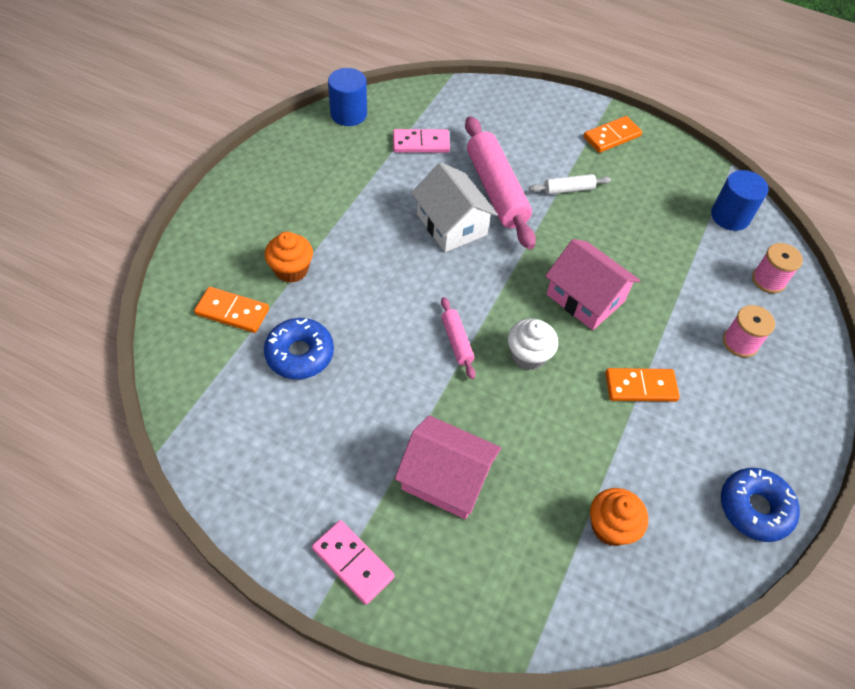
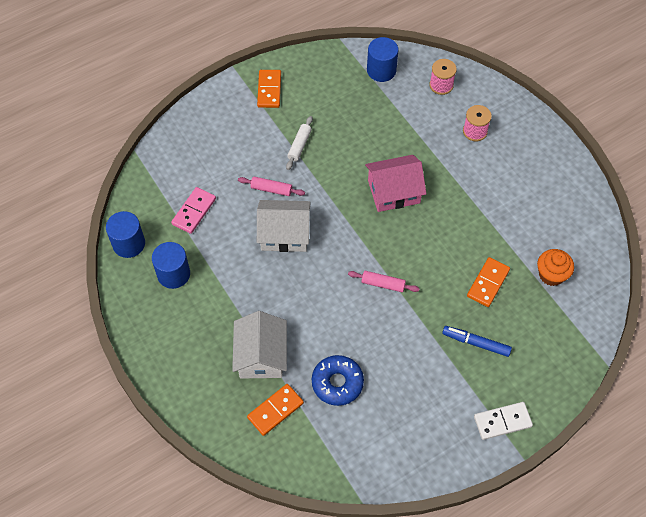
camera: 55 degrees left, 5 degrees up
orange cupcake [265,232,313,283] -> white house [232,311,287,379]
pink domino [312,520,395,605] -> white domino [474,402,533,440]
pink house [395,415,501,519] -> blue marker [442,326,512,357]
pink rolling pin [465,116,536,250] -> pink rolling pin [238,177,305,196], size x0.47
white cupcake [508,319,558,370] -> none
orange domino [605,368,680,402] -> orange domino moved to [467,257,510,307]
blue donut [721,468,800,542] -> none
none -> blue cylinder [152,242,190,289]

